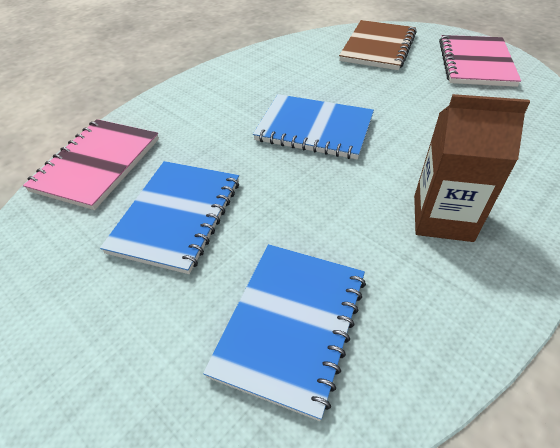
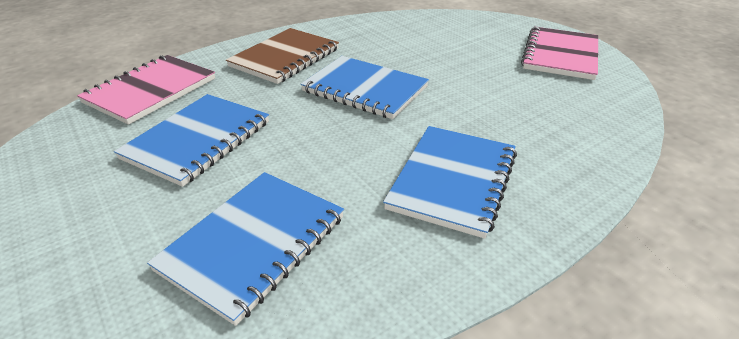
camera: 10 degrees right, 10 degrees down
brown notebook [339,20,417,70] -> brown notebook moved to [226,28,339,84]
brown carton [414,94,530,242] -> blue notebook [383,126,517,239]

